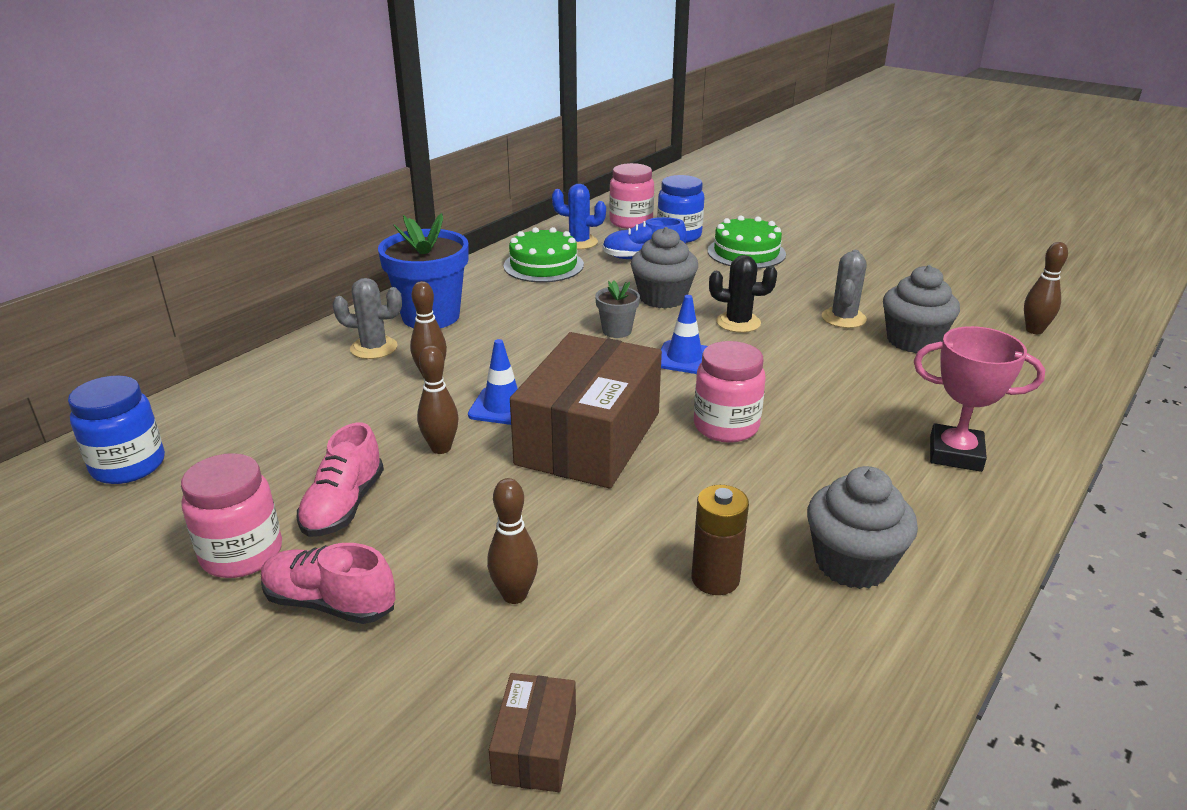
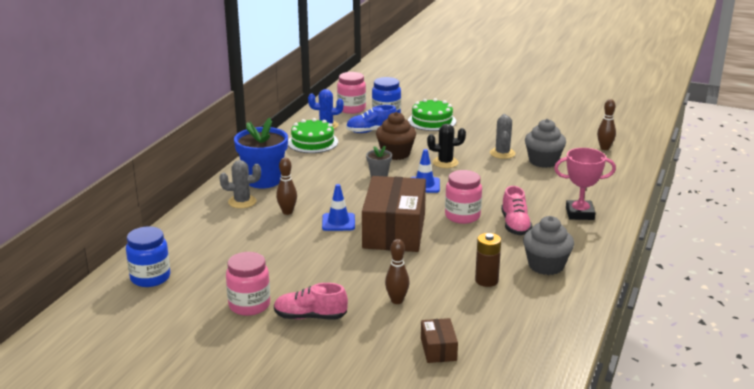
camera: 15 degrees left, 5 degrees down
pink shoe [297,423,384,537] -> pink shoe moved to [501,186,532,235]
brown bowling pin [417,345,459,454] -> none
grey cupcake [631,227,698,308] -> brown cupcake [376,112,416,160]

